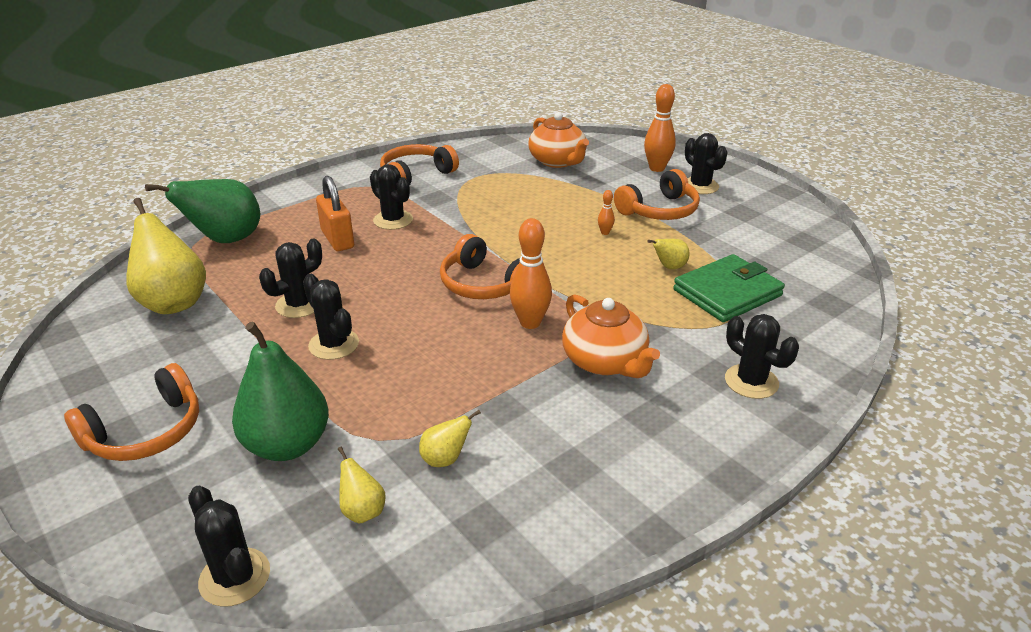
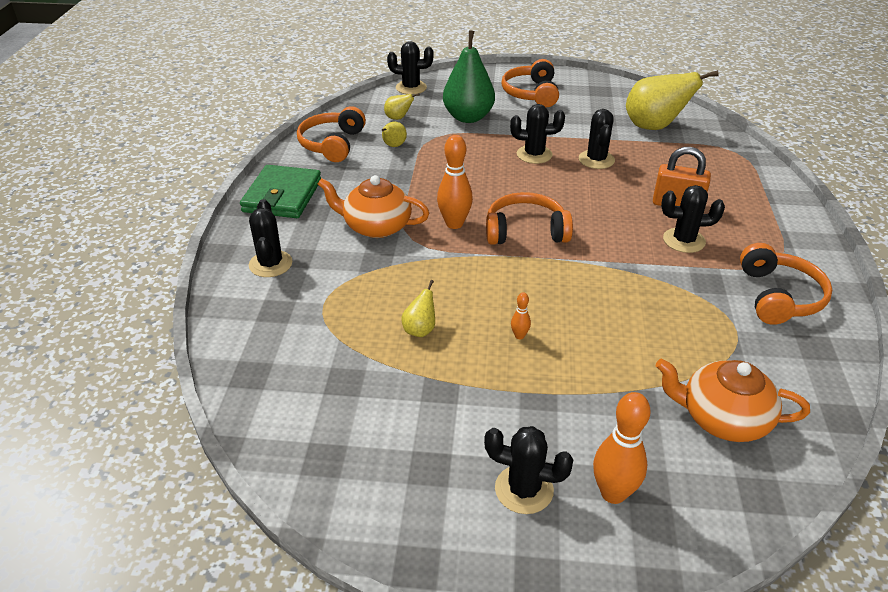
camera: 135 degrees right, 5 degrees up
green pear [145,179,260,243] -> none
orange headphones [614,169,700,220] -> orange headphones moved to [297,106,366,162]
green wallet [673,254,785,322] -> green wallet moved to [240,165,321,218]
black cactus [725,314,799,399] -> black cactus turned 75 degrees clockwise [249,199,292,277]

